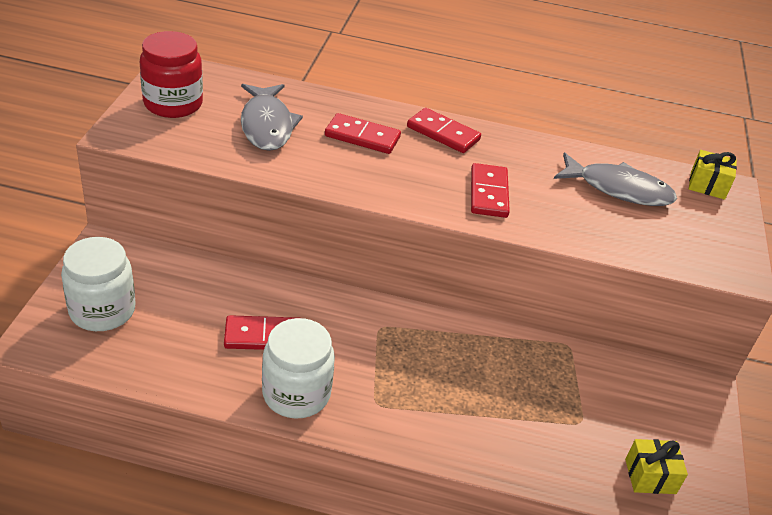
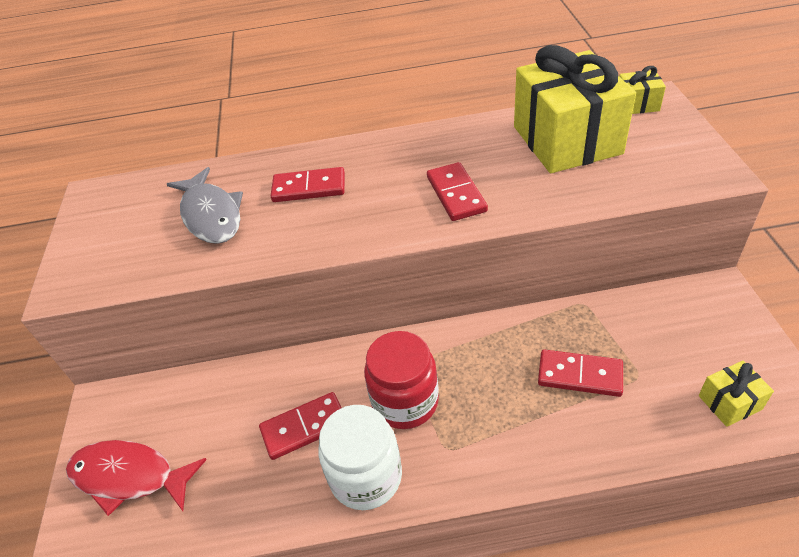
camera: 10 degrees left, 5 degrees up
white jar [61,237,136,331] -> red fish [66,440,207,516]
red jar [140,31,203,118] -> red jar moved to [364,331,439,429]
red domino [407,108,481,153] -> red domino moved to [538,349,623,397]
grey fish [554,153,677,206] -> yellow gift [514,45,636,173]

